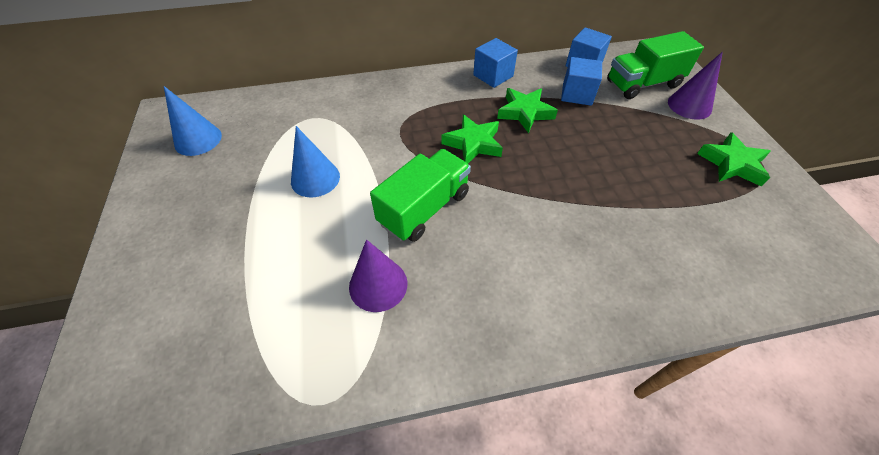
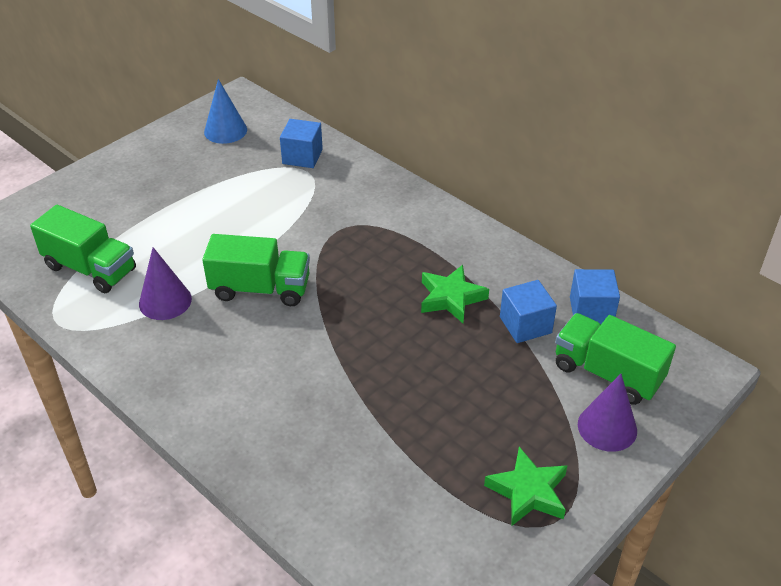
camera: 55 degrees right, 10 degrees down
blue cone [291,126,340,197] -> none
green star [442,114,503,164] -> none
blue cube [473,38,518,88] -> blue cube moved to [280,119,323,168]
none -> green truck [30,205,136,293]

